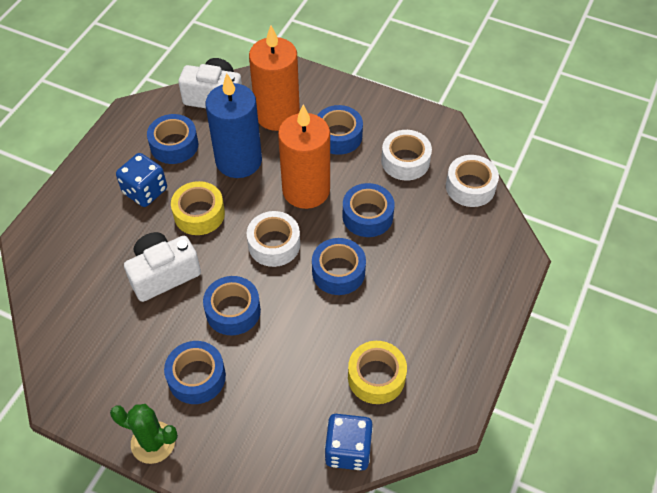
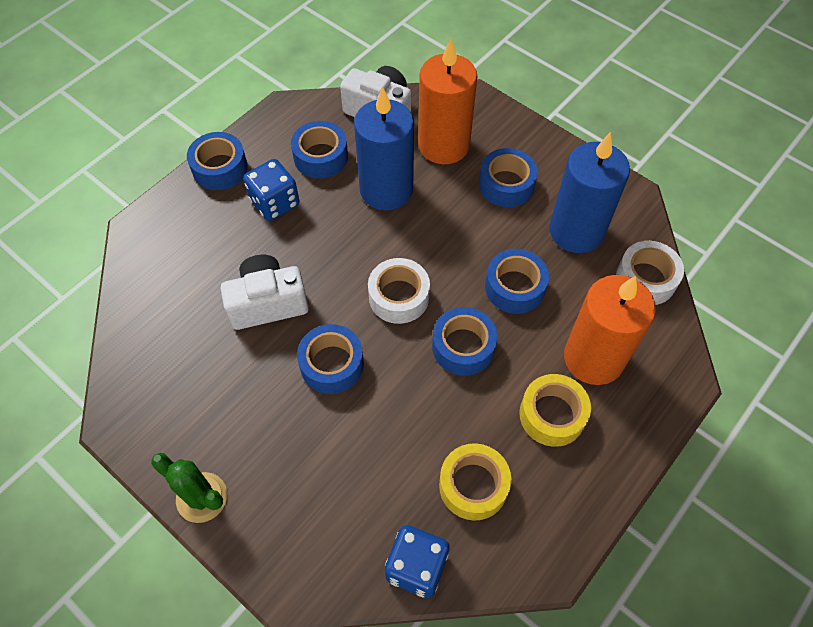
camera: 15 degrees right, 5 degrees up
blue tape [164,341,226,404] -> blue tape moved to [187,132,248,190]
yellow tape [171,181,225,235] -> yellow tape moved to [519,374,591,447]
orange candle [278,105,330,209] -> orange candle moved to [564,275,656,385]
white tape [381,130,432,180] -> blue candle [549,132,630,253]

